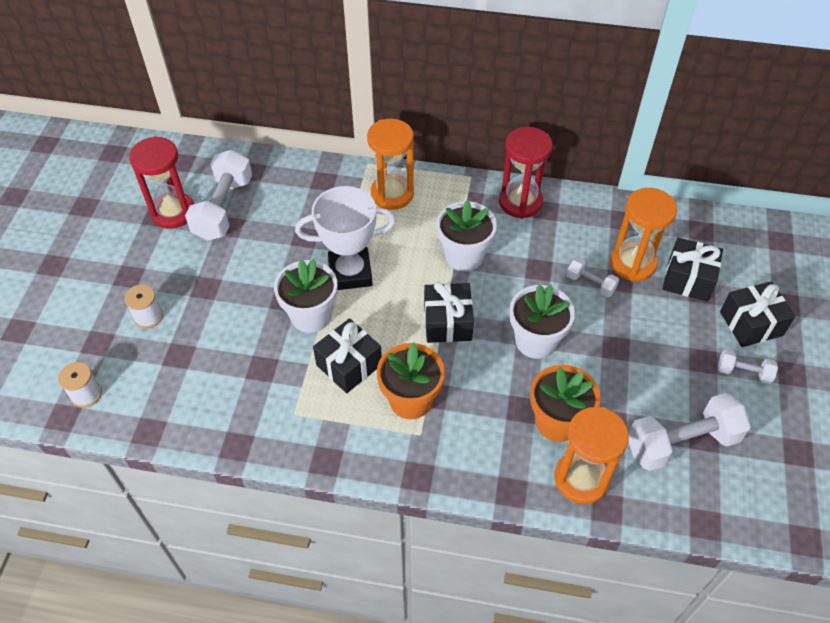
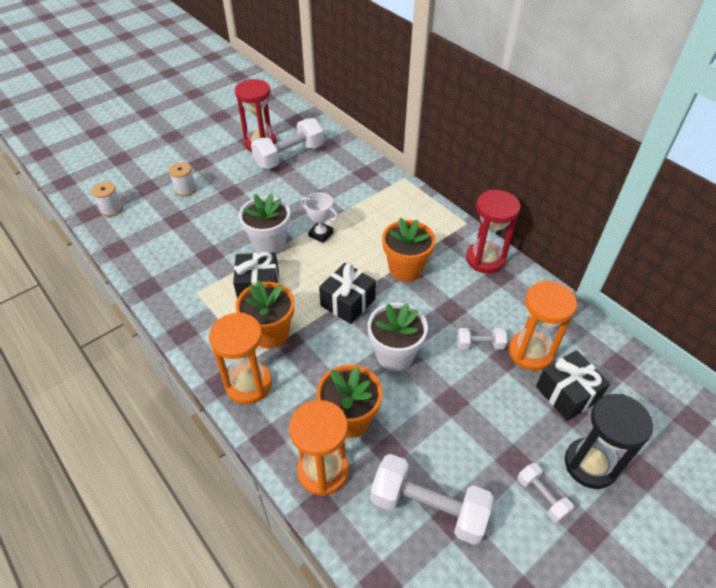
camera: 40 degrees right, 5 degrees down
white trophy [295,186,396,290] -> white trophy [301,192,338,243], size x0.56
orange hourglass [367,119,414,210] -> orange hourglass moved to [209,313,272,404]
white flower pot [437,200,497,271] -> orange flower pot [382,218,435,282]
white dumbbell [567,258,619,297] -> white dumbbell turned 75 degrees counterclockwise [457,328,507,349]
black gift [720,281,795,347] -> black hourglass [565,394,653,489]

